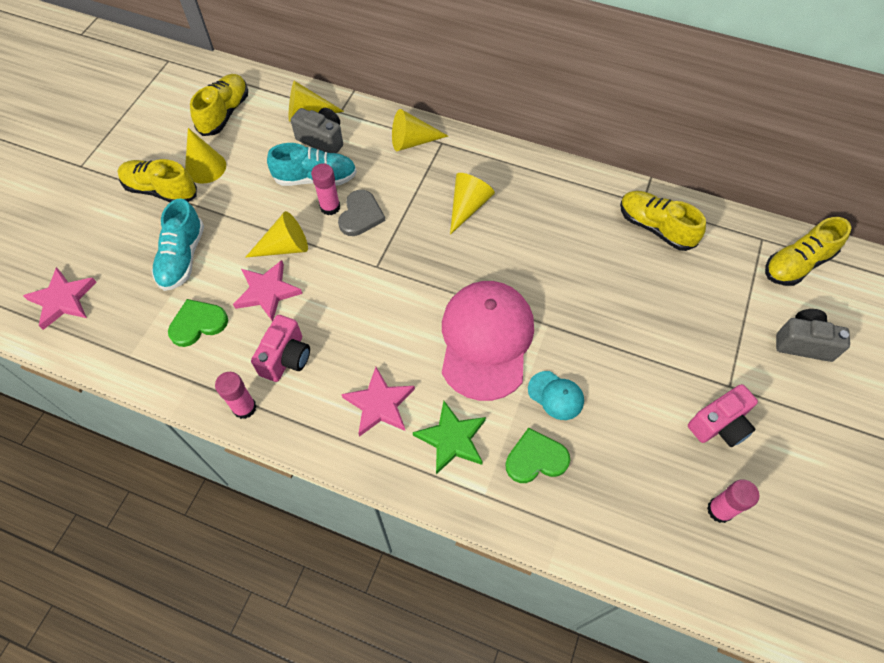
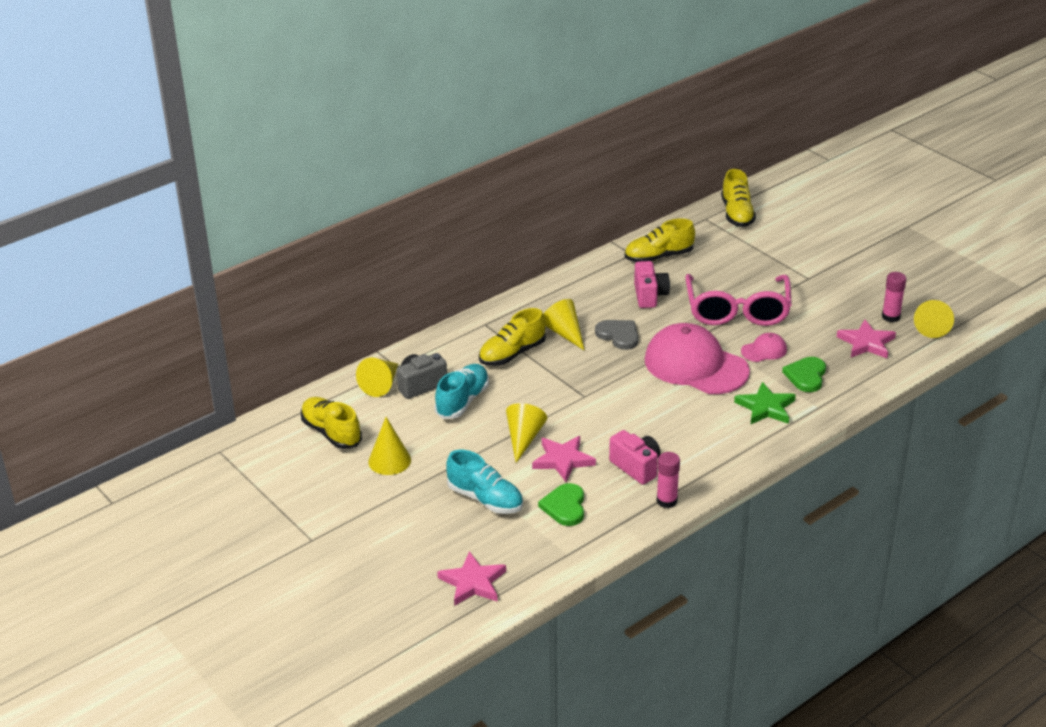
camera: 60 degrees left, 25 degrees down
yellow shoe [118,159,197,202] -> yellow shoe moved to [479,308,546,366]
pink glue stick [311,163,340,215] -> none
grey heart [338,190,386,236] -> grey heart moved to [595,320,638,350]
pink star [341,367,415,437] -> pink star moved to [837,319,896,359]
yellow cone [392,109,448,151] -> yellow cone moved to [914,300,954,338]
turquoise cap [528,371,584,420] -> pink cap [741,333,787,362]
pink camera [688,384,758,447] -> pink camera moved to [634,261,670,308]
grey camera [776,309,850,362] -> none
none -> pink glasses [685,274,792,326]

